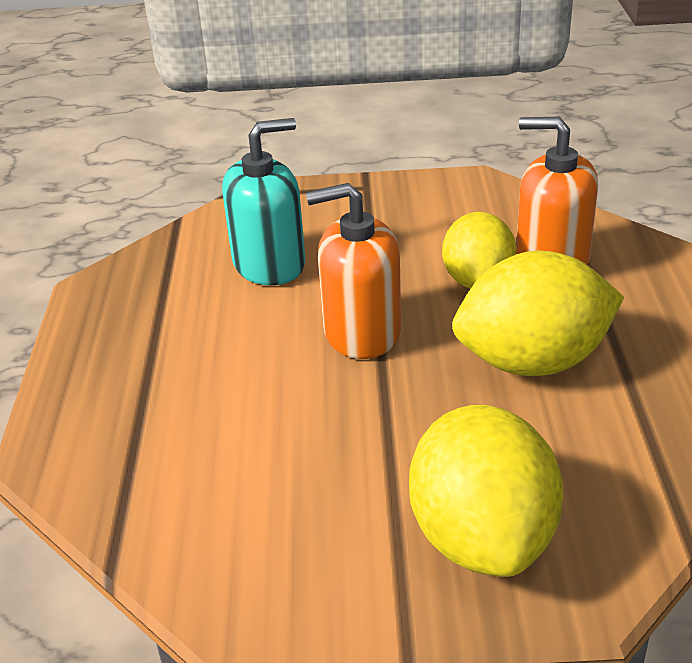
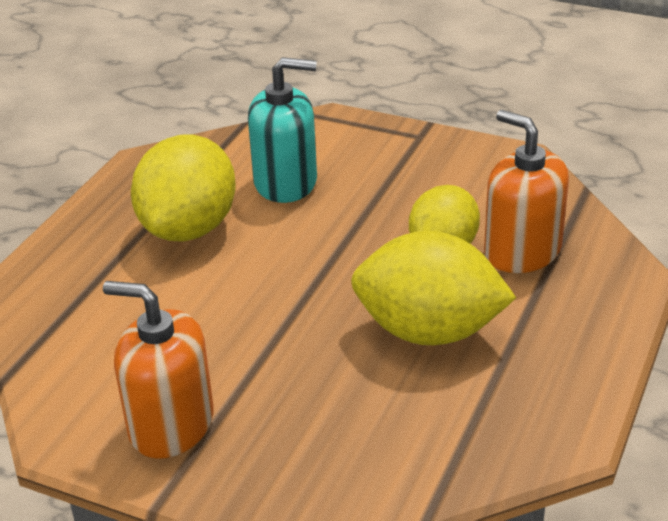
camera: 25 degrees right, 0 degrees up
orange soap dispenser [306,183,401,359] -> orange soap dispenser moved to [103,281,214,459]
yellow lemon [409,405,564,577] -> yellow lemon moved to [131,134,236,241]

